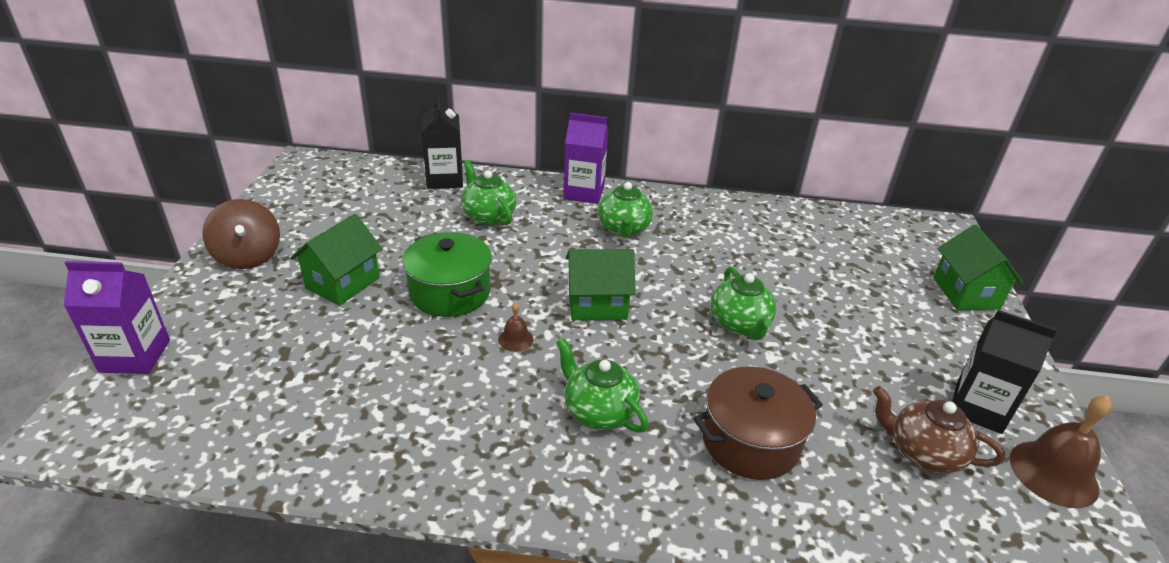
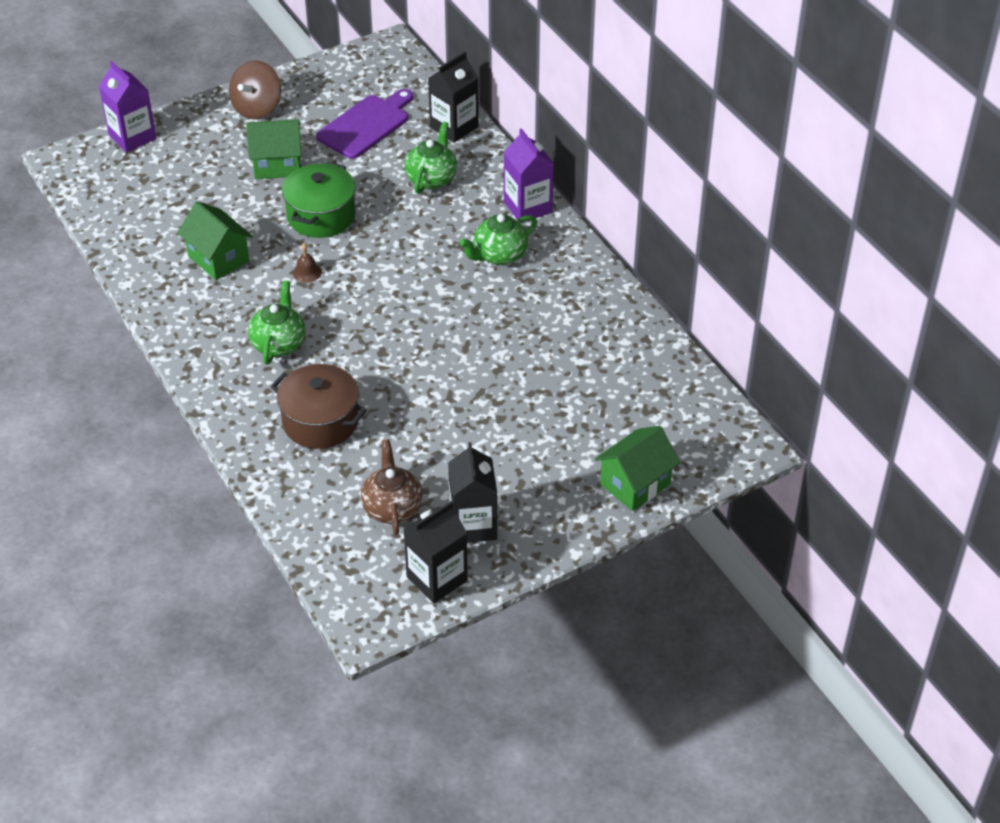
camera: 55 degrees right, 10 degrees up
green house [566,249,636,321] -> green house moved to [178,201,253,280]
green teapot [710,266,776,340] -> none
brown bell [1010,396,1112,508] -> black carton [403,501,468,603]
none -> purple cutting board [316,89,413,159]

